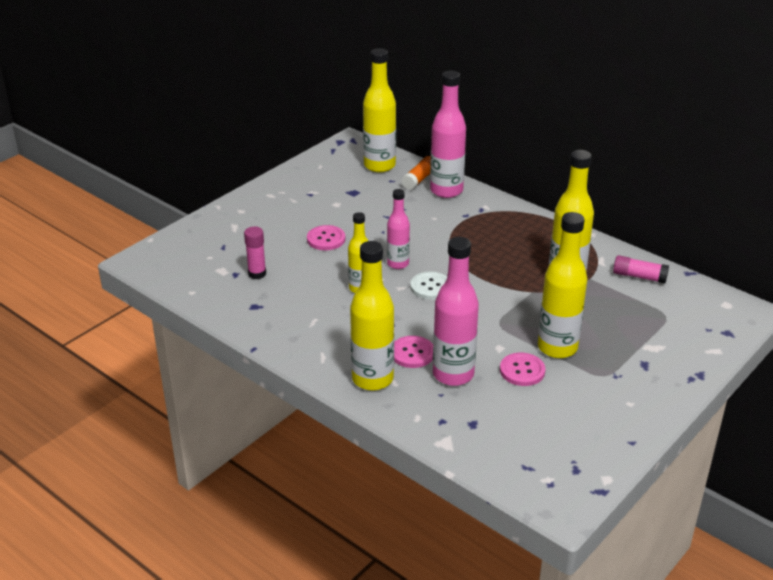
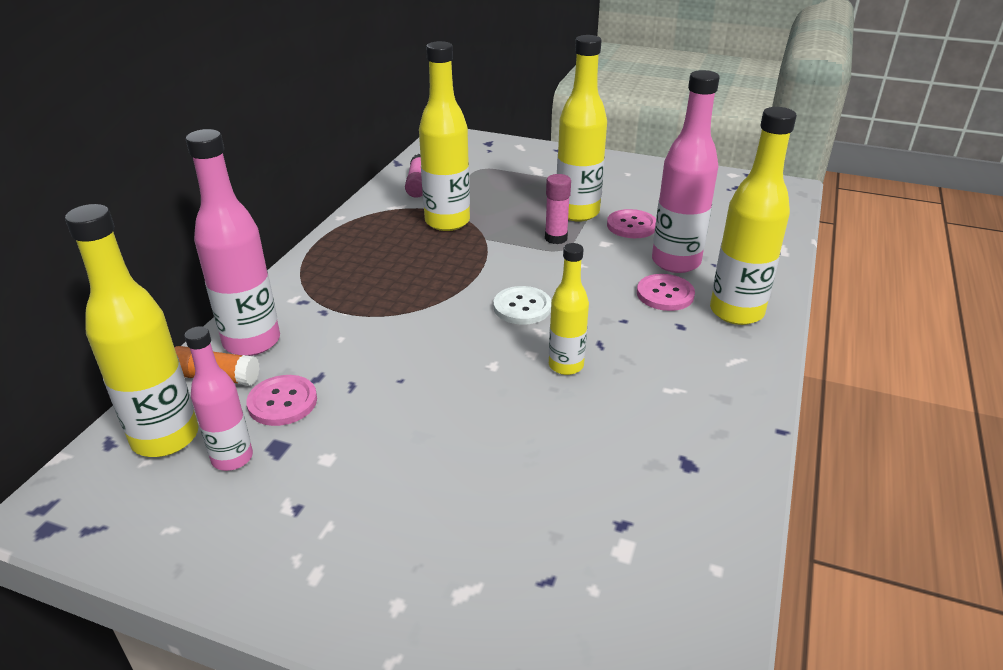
camera: 110 degrees left, 0 degrees up
pink glue stick [244,227,266,279] -> pink glue stick moved to [545,174,571,244]
pink button [307,225,345,250] -> pink button moved to [246,375,317,426]
pink bottle [387,189,410,269] -> pink bottle moved to [185,326,253,471]

